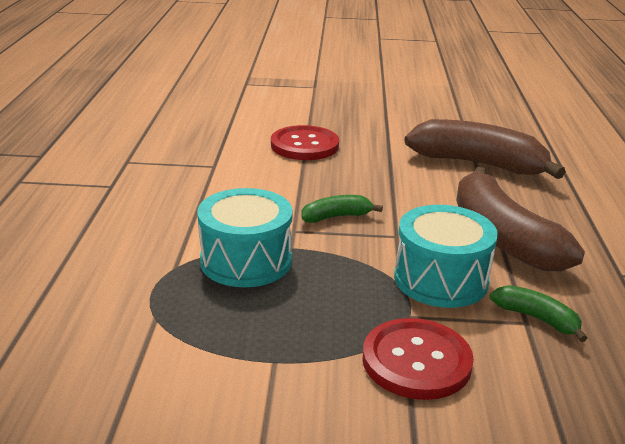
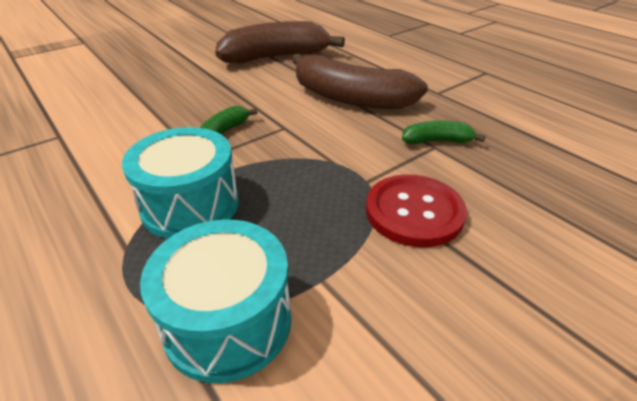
camera: 40 degrees left, 10 degrees up
red button [271,125,339,160] -> none
turquoise drum [394,205,498,308] -> turquoise drum moved to [140,219,291,383]

